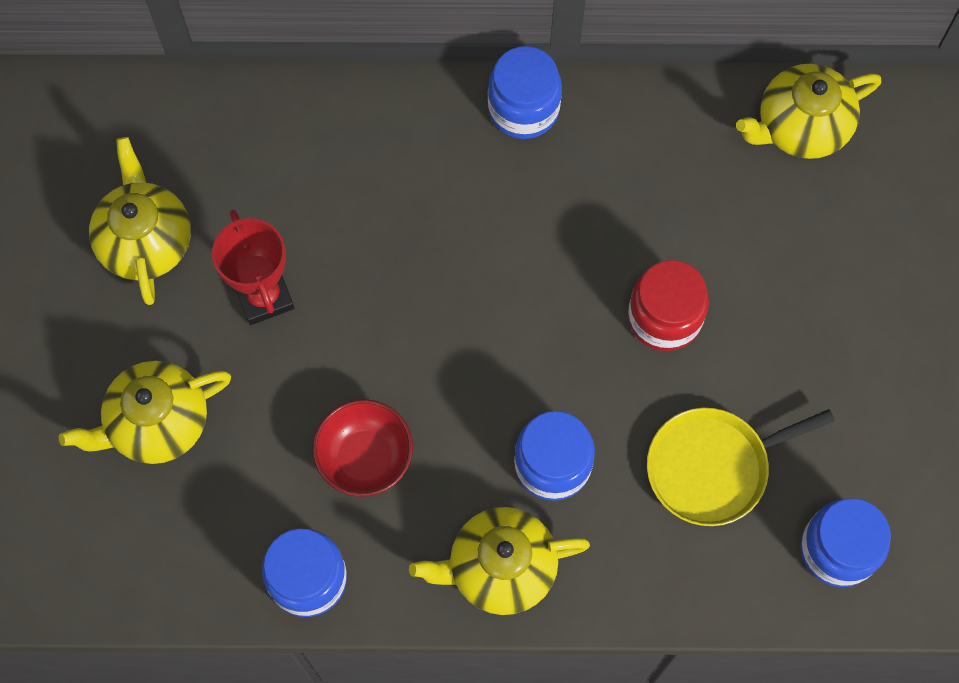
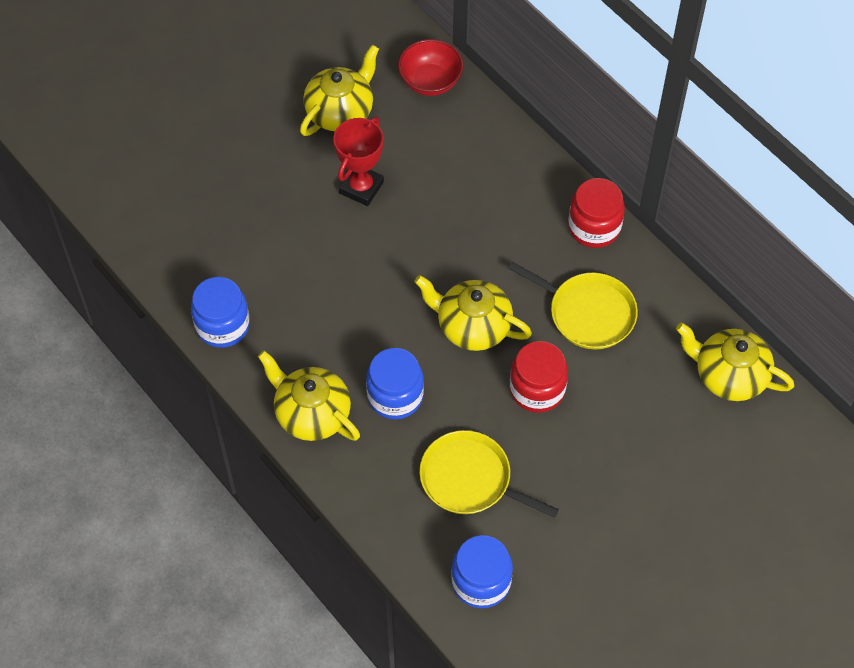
camera: 50 degrees right, 10 degrees down
yellow teapot [59,361,231,464] -> yellow teapot moved to [415,275,532,351]
red bowl [313,399,413,497] -> red bowl moved to [398,39,463,96]
blue jar [488,46,562,139] -> red jar [568,178,625,248]
none -> yellow pan [508,262,638,349]

